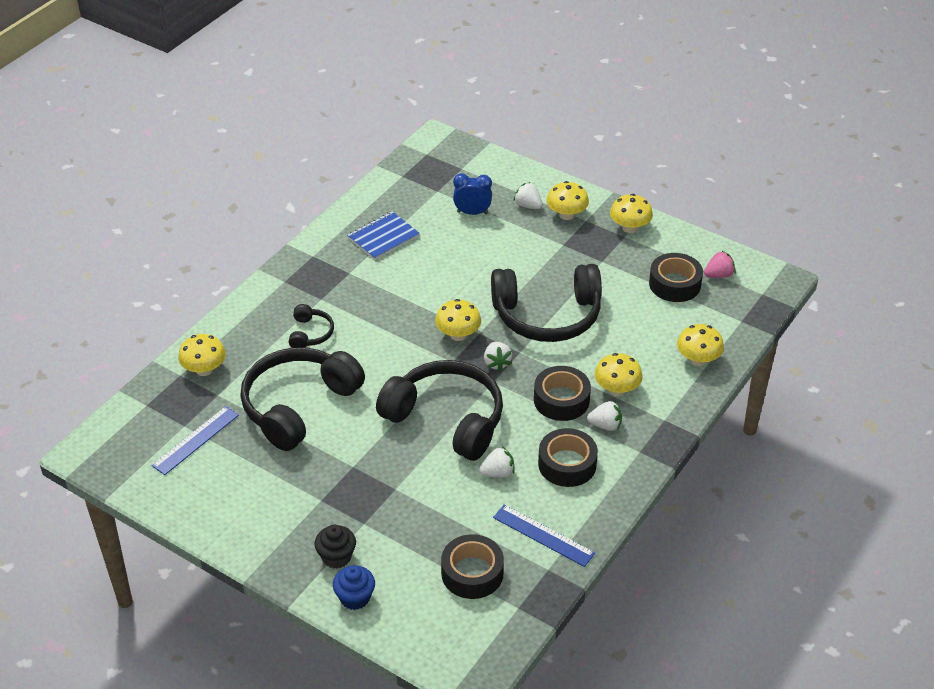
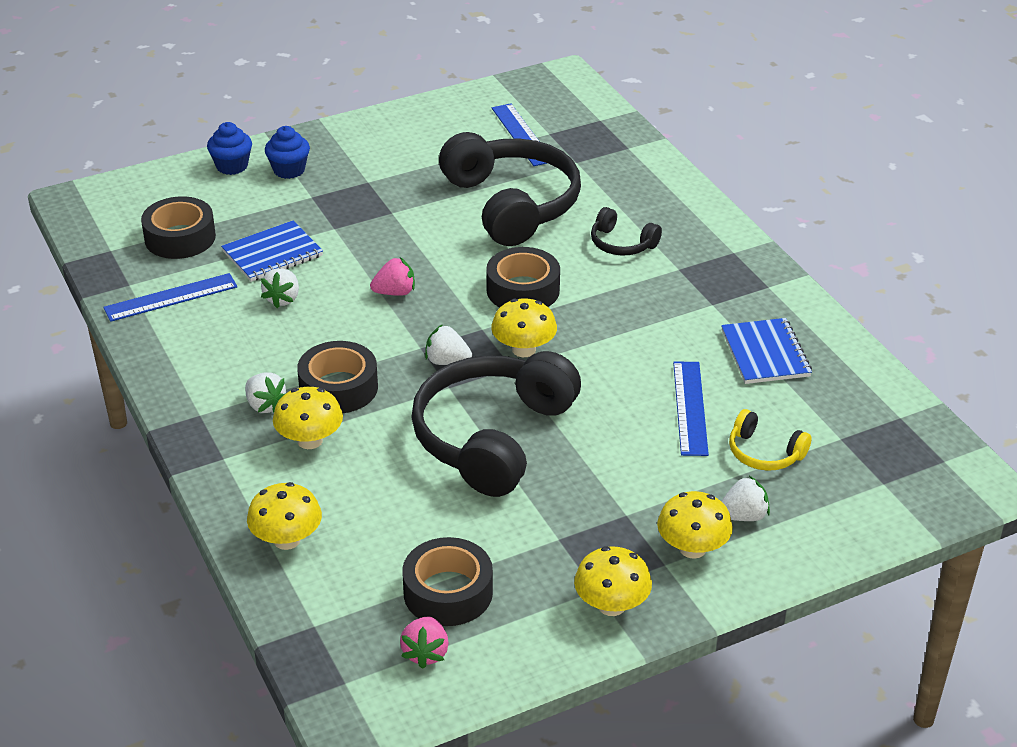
camera: 120 degrees right, 5 degrees down
yellow mushroom [178,334,226,376] -> none
black cupcake [315,525,356,569] -> blue cupcake [265,126,310,179]
black headphones [376,360,503,461] -> pink strawberry [370,257,415,296]
blue clock [453,173,492,215] -> yellow headphones [729,409,812,471]
black tape [538,428,598,487] -> black tape moved to [486,247,560,307]
white strawberry [587,401,622,431] -> white strawberry turned 75 degrees counterclockwise [245,372,286,413]
none -> blue notebook [221,221,323,282]
none -> blue ruler [673,362,709,456]

